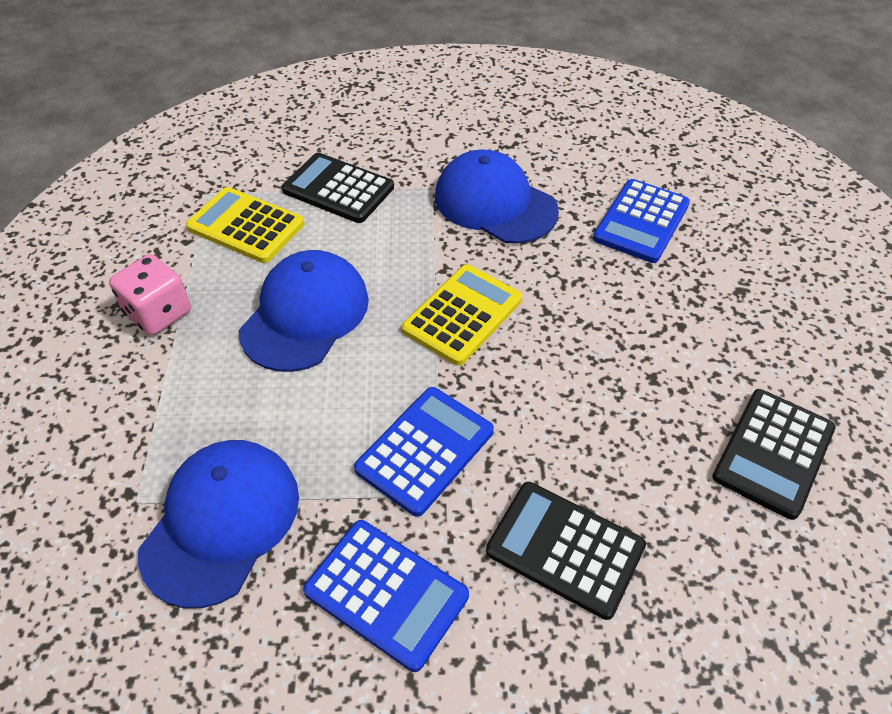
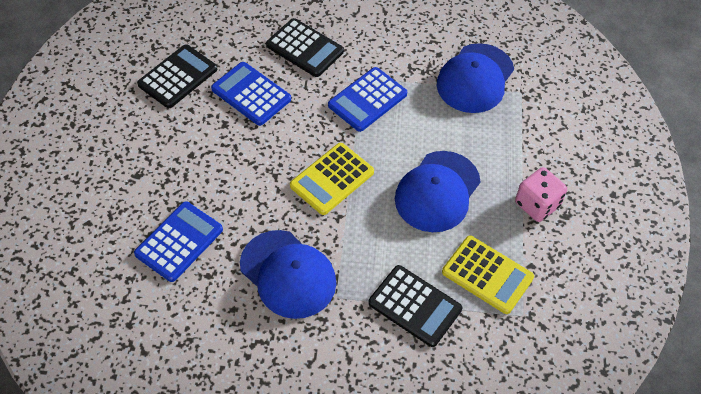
camera: 175 degrees left, 5 degrees up
blue calculator [303,520,469,672] -> blue calculator moved to [211,62,291,126]

